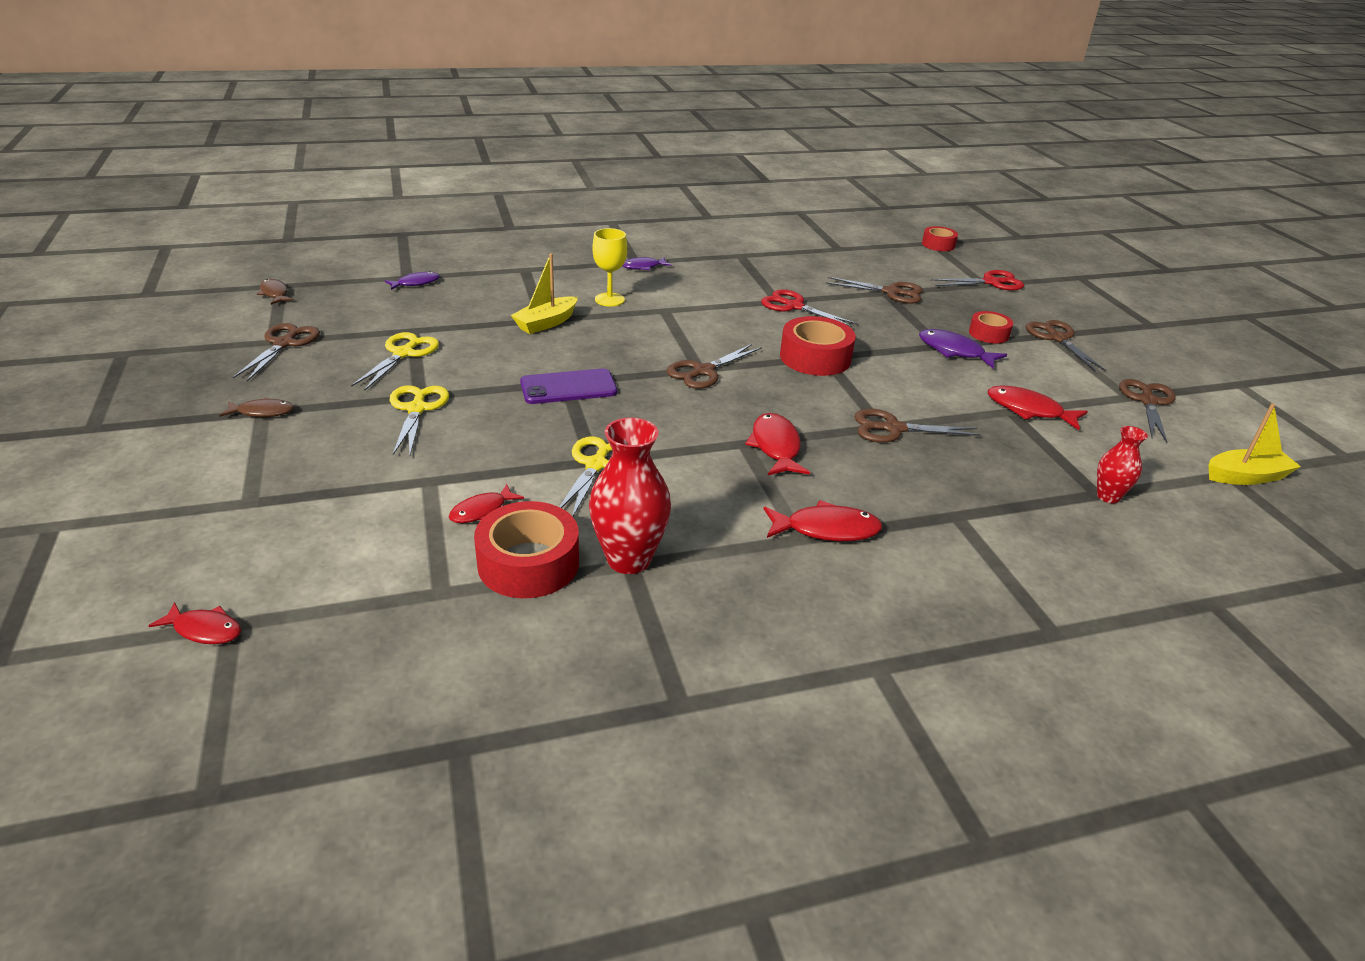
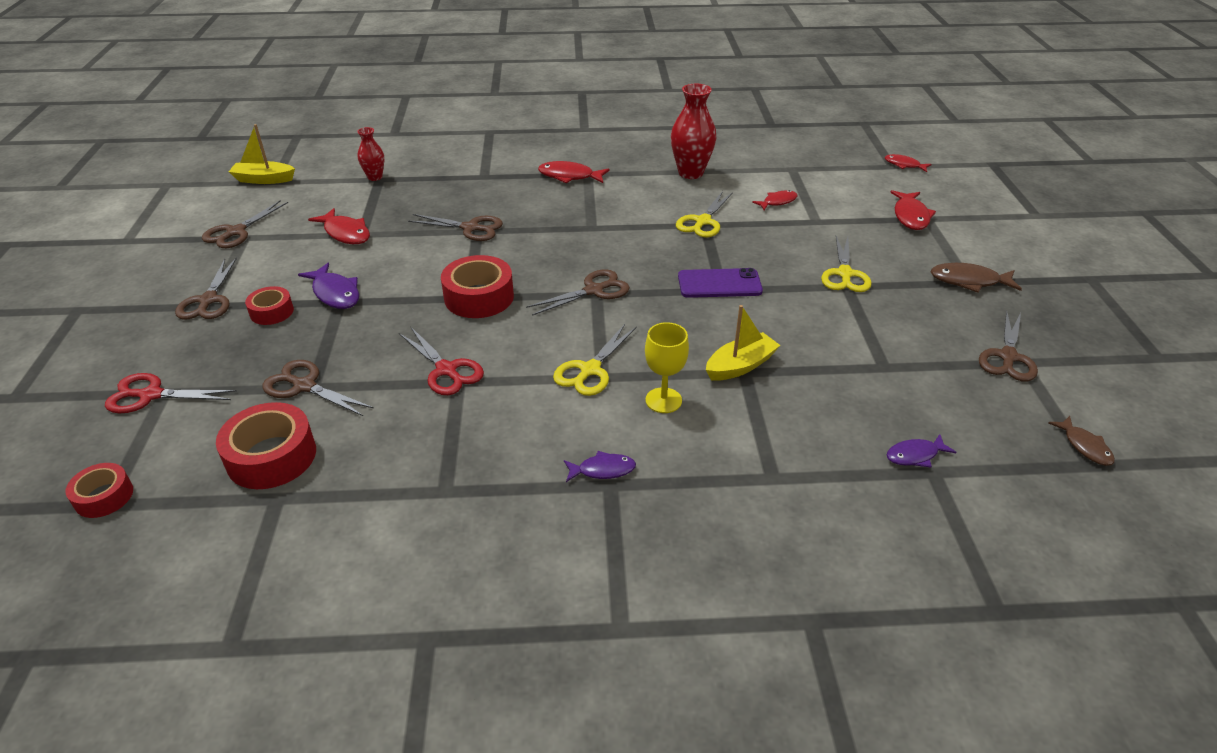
camera: 165 degrees left, 5 degrees up
brown fish [219,397,294,417] -> brown fish [931,263,1022,293], size x1.53
yellow scissors [351,332,439,391] -> yellow scissors moved to [553,324,637,396]
red tape [474,501,579,598] -> red tape moved to [216,402,316,489]
red fish [745,413,810,475] -> red fish moved to [890,190,936,230]

